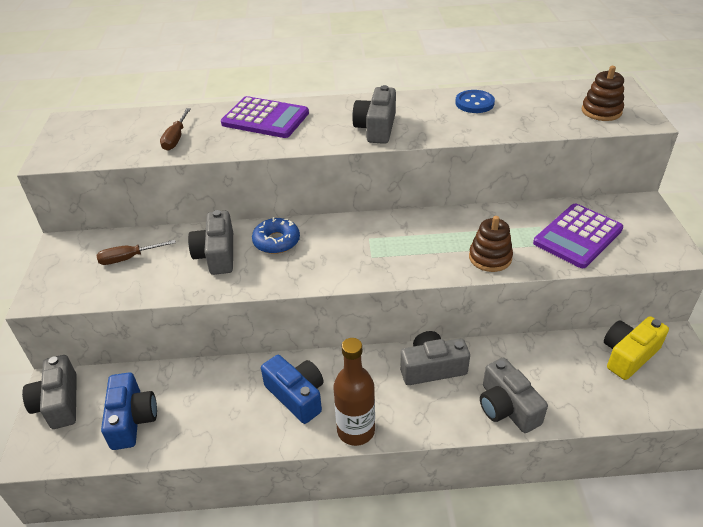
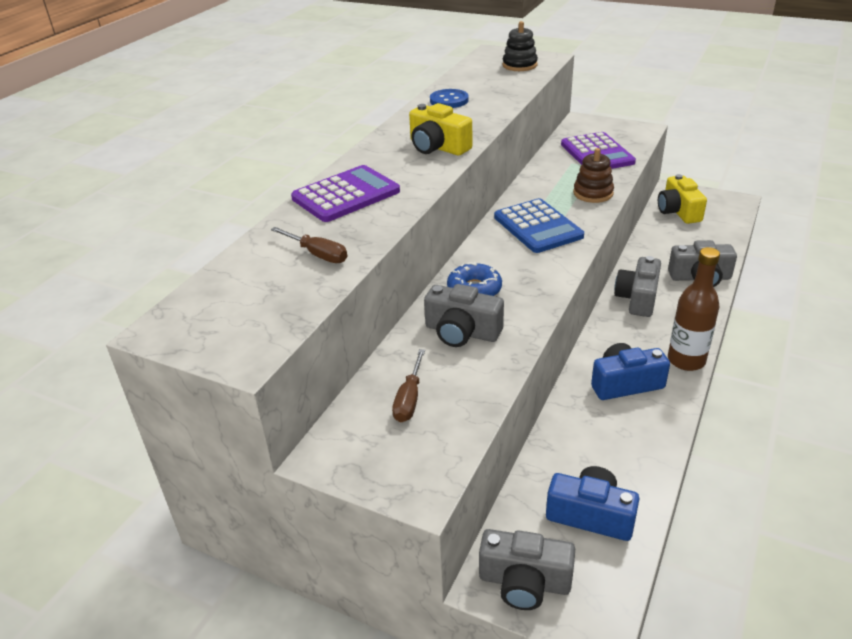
camera: 60 degrees left, 5 degrees down
grey camera [352,85,396,144] -> yellow camera [409,103,472,155]
brown stacking toy [582,66,624,121] -> black stacking toy [503,21,538,71]
none -> blue calculator [494,198,584,253]

